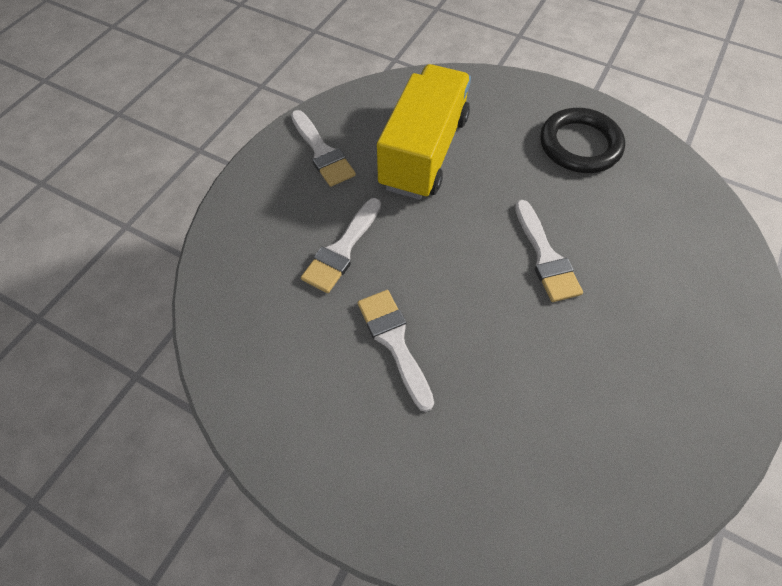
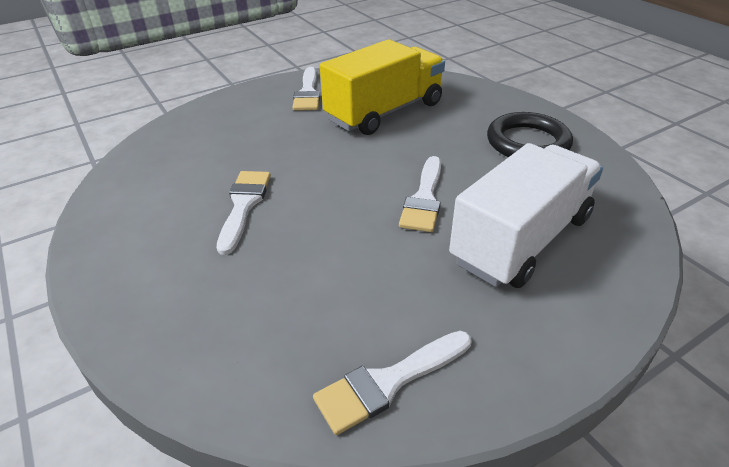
camera: 30 degrees right, 20 degrees down
white brush [301,198,381,293] -> white brush moved to [313,331,471,435]
none -> white truck [449,143,603,288]

